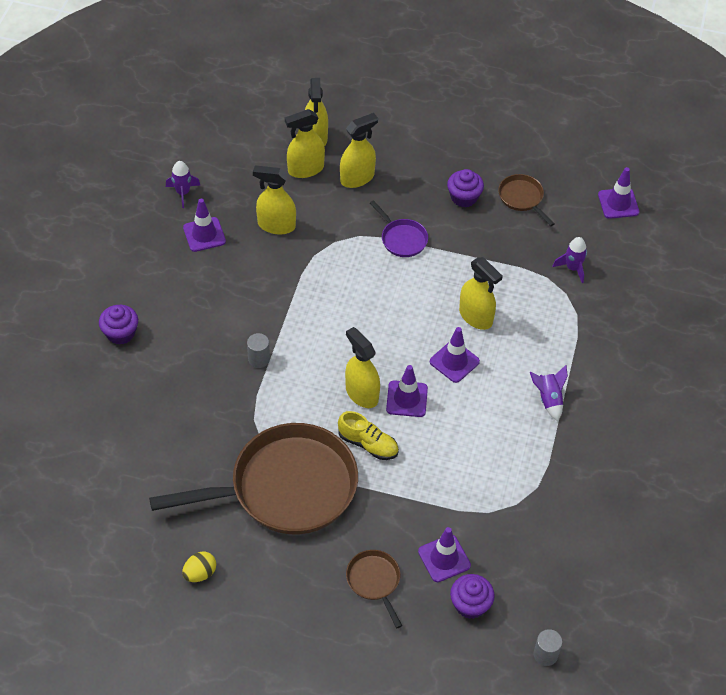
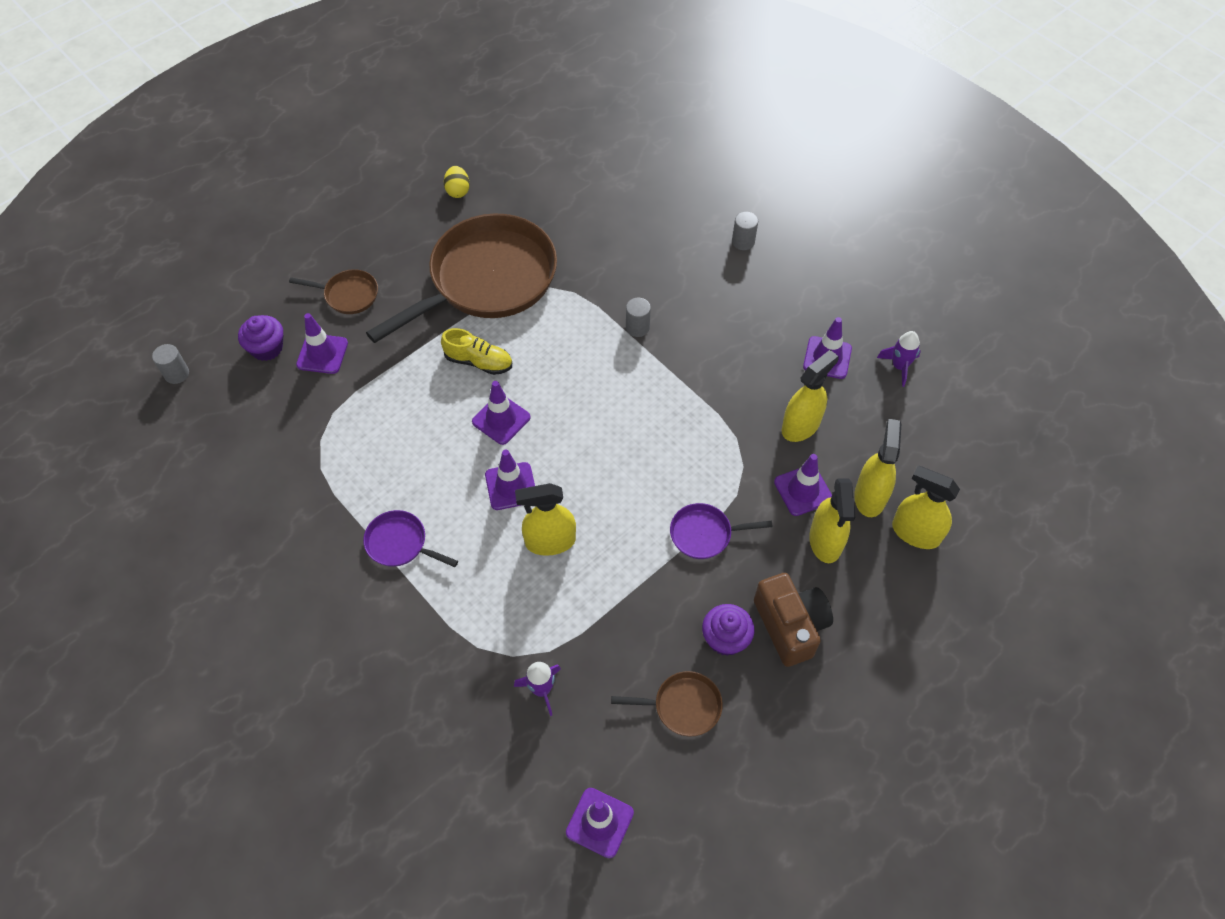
camera: 125 degrees right, 5 degrees up
purple cupcake [99,305,138,345] -> grey cylinder [732,211,758,250]
brown pan [149,423,358,534] -> brown pan turned 150 degrees counterclockwise [366,213,557,343]
yellow shoe [338,411,399,460] -> yellow shoe turned 135 degrees counterclockwise [441,328,512,375]
yellow spray bottle [345,327,380,408] -> none
purple rocket [530,365,568,421] -> purple pan [363,510,458,567]
none -> brown camera [754,573,833,667]
none -> purple traffic cone [774,454,832,516]

